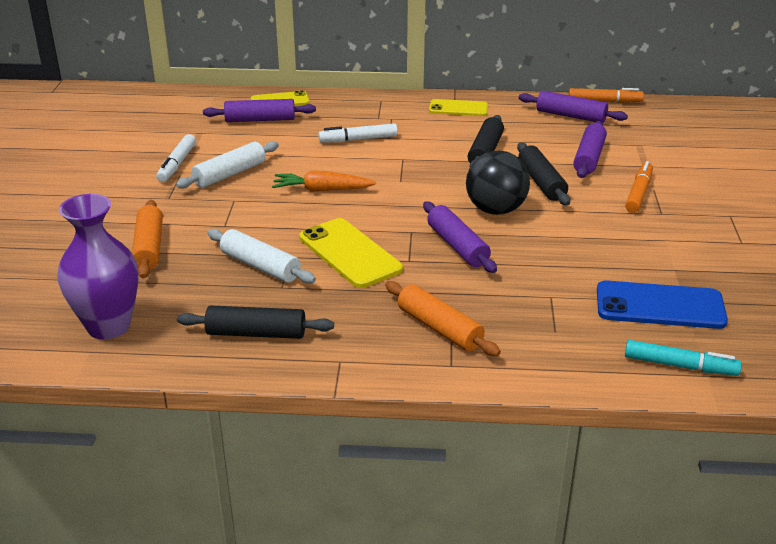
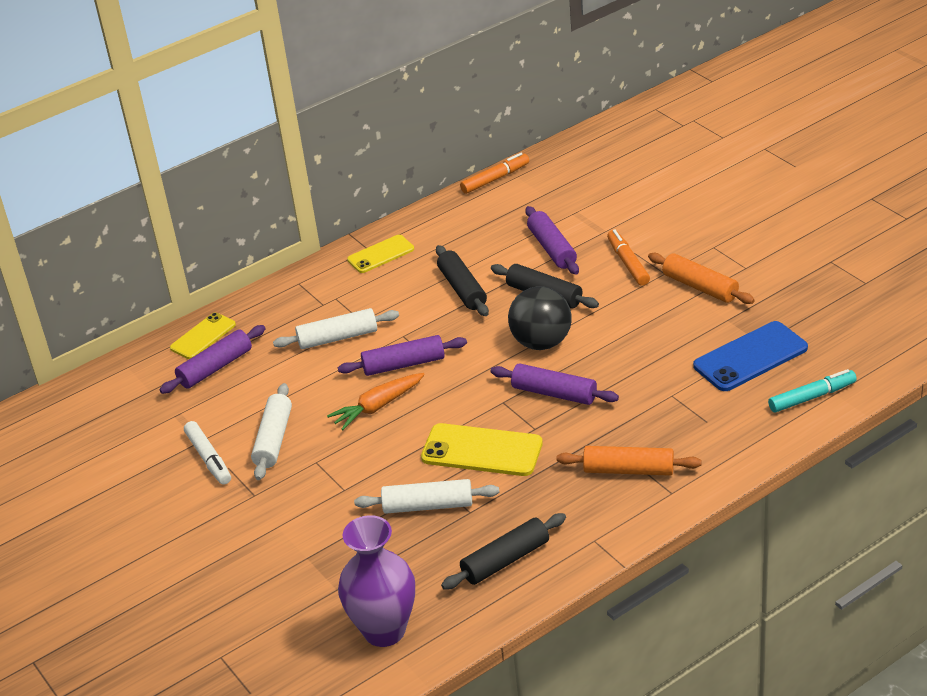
camera: 35 degrees left, 5 degrees up
orange rolling pin [132,200,163,279] -> orange rolling pin moved to [648,253,755,304]
white marker [318,123,398,143] -> white rolling pin [273,308,399,349]
purple rolling pin [519,91,628,123] -> purple rolling pin moved to [338,335,467,376]

